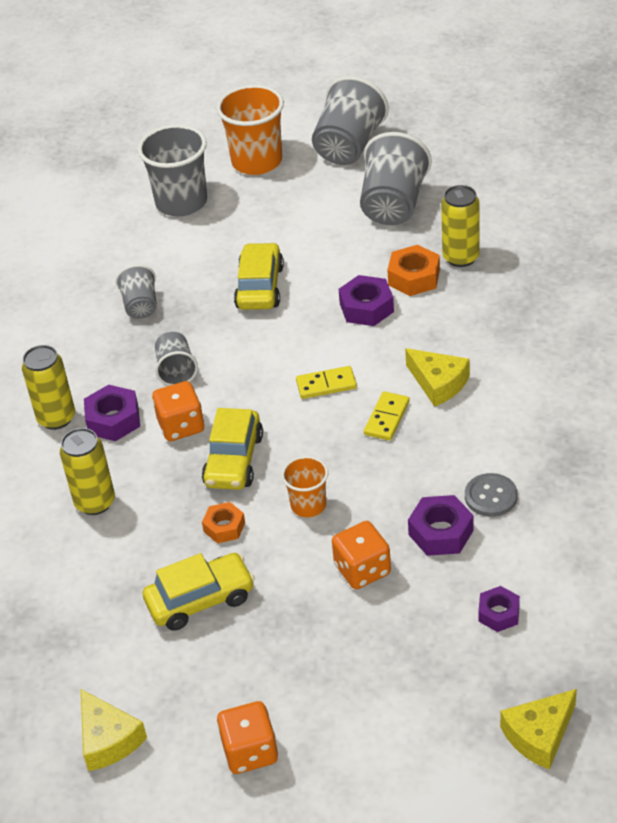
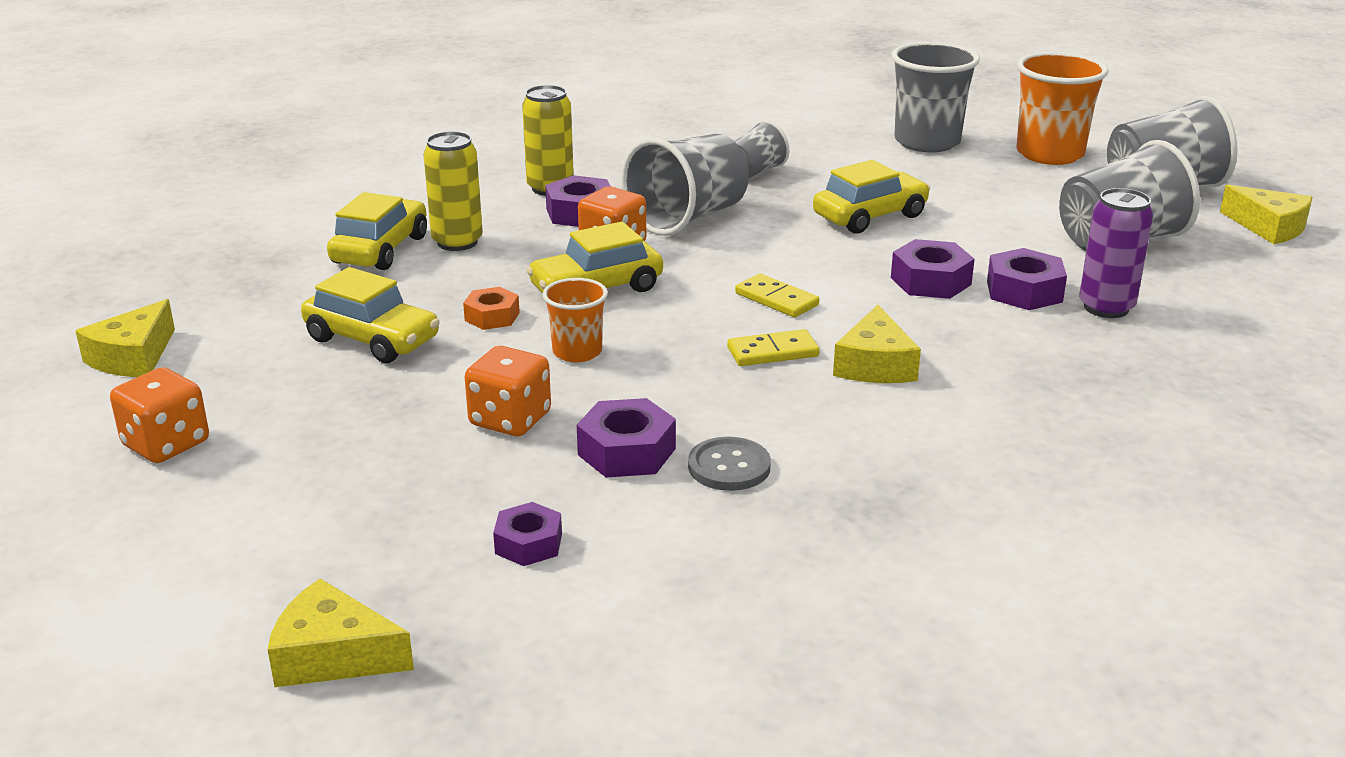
camera: 50 degrees right, 15 degrees down
grey cup [155,332,198,386] -> grey cup [621,134,749,236], size x1.79
orange nut [387,245,440,296] -> purple nut [987,248,1067,310]
yellow can [441,185,480,267] -> purple can [1079,188,1153,318]
none -> yellow car [327,192,427,270]
none -> yellow cheese [1220,185,1313,244]

